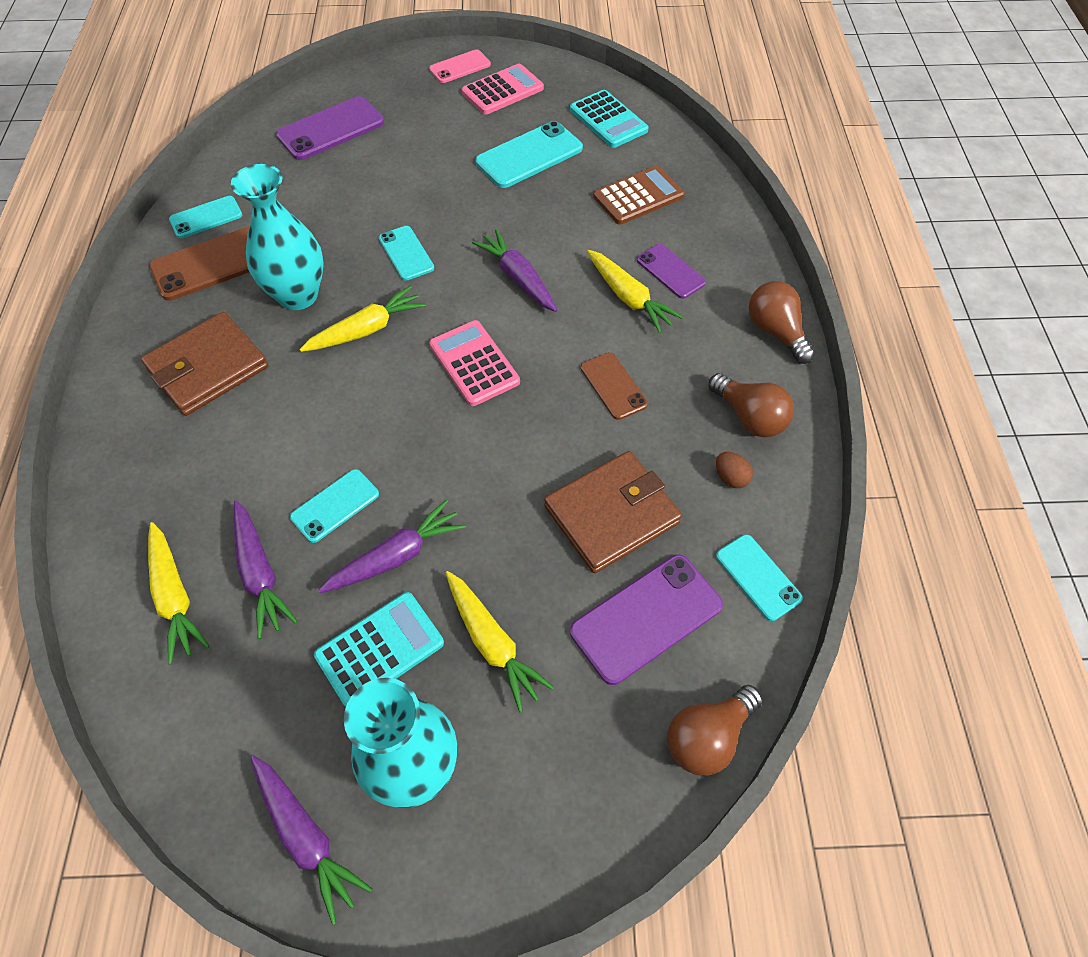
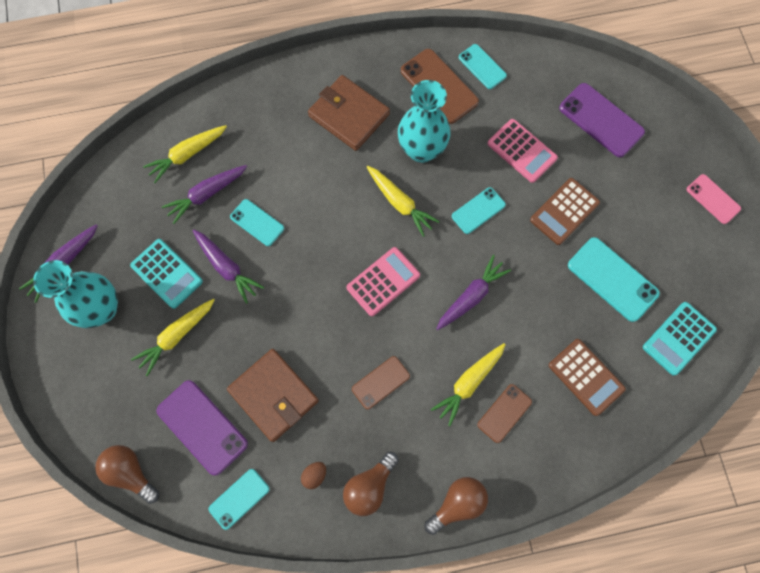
camera: 80 degrees right, 15 degrees up
pink calculator [462,64,544,115] -> pink calculator moved to [487,119,558,183]
purple phone [637,244,706,299] -> brown phone [477,384,532,443]
none -> brown calculator [530,178,600,245]

